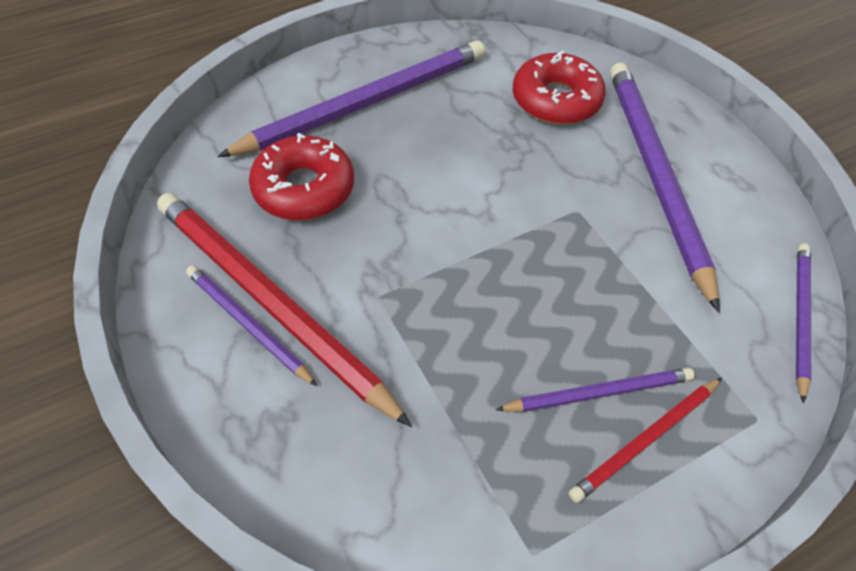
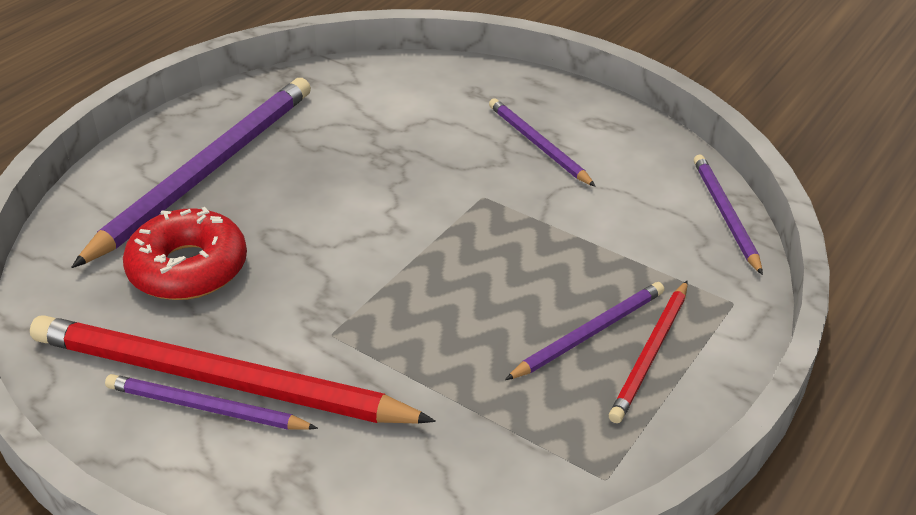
camera: 25 degrees left, 15 degrees down
red donut [513,51,606,125] -> none
purple pencil [610,63,720,312] -> purple pencil [489,98,596,187], size x0.51

